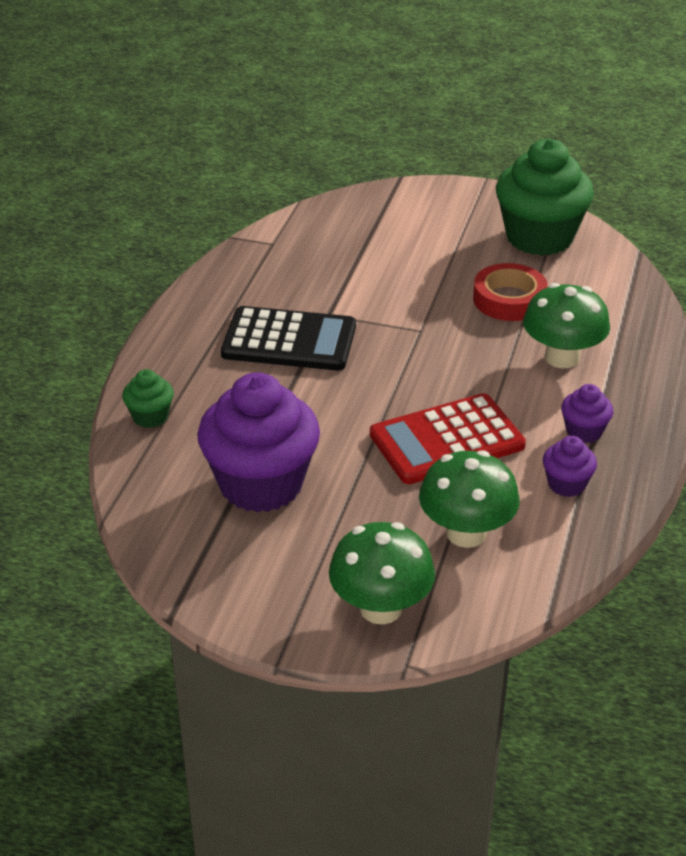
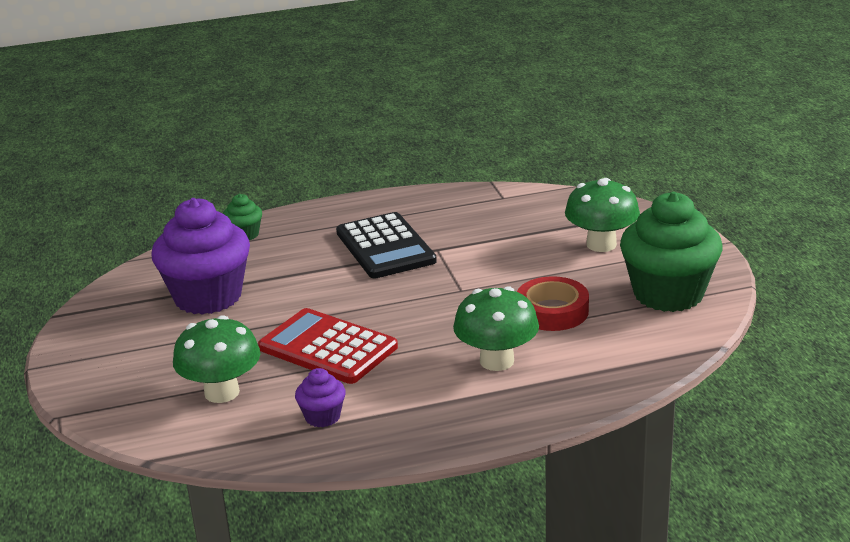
camera: 60 degrees right, 10 degrees down
green mushroom [329,522,435,625] -> green mushroom moved to [565,178,640,252]
purple cupcake [561,384,613,443] -> none

